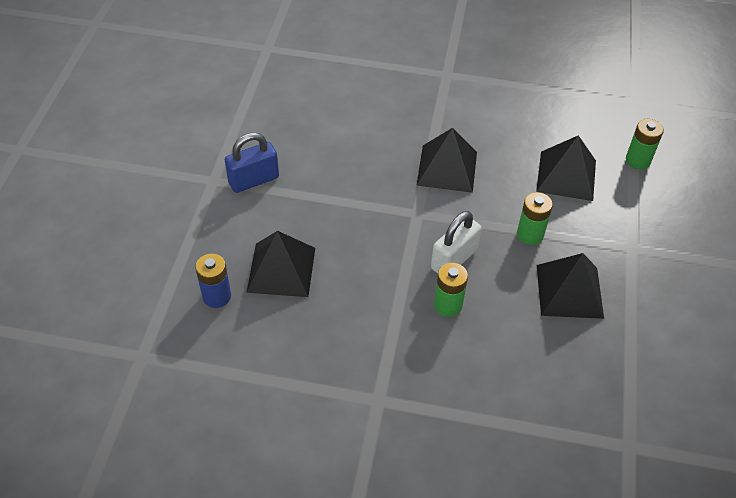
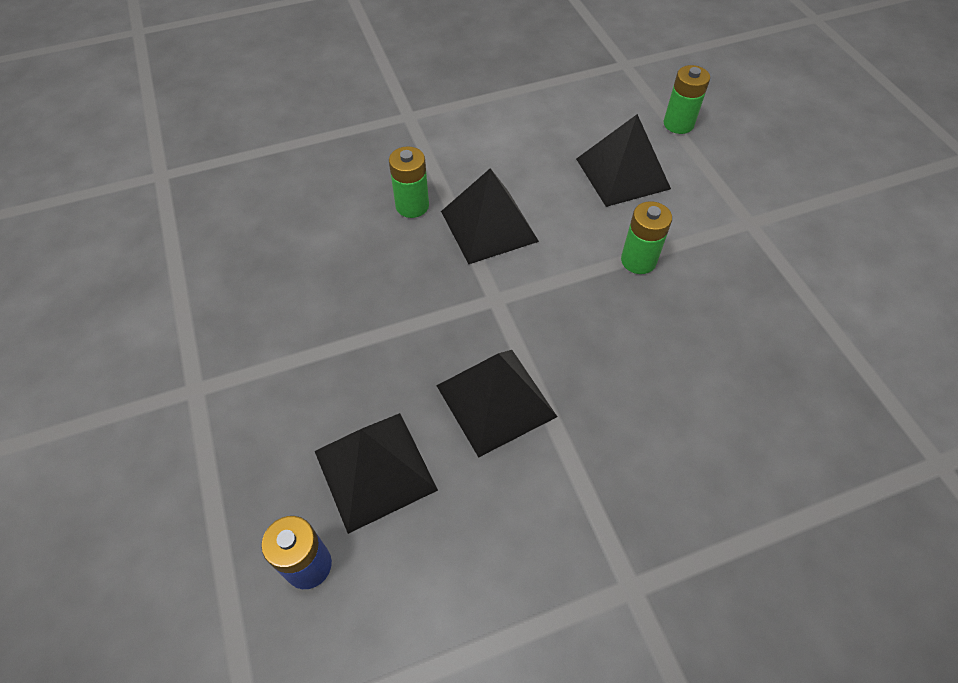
camera: 30 degrees left, 5 degrees up
blue padlock [225,132,279,193] -> none
white padlock [431,211,481,273] -> none
green battery [434,263,468,317] -> green battery moved to [389,146,429,218]
black pyramid [537,253,604,319] -> black pyramid moved to [436,350,557,458]

